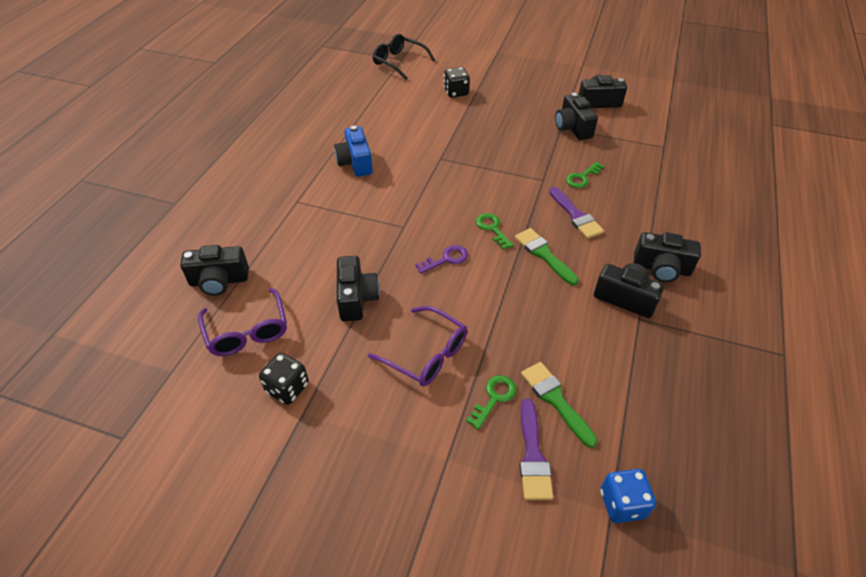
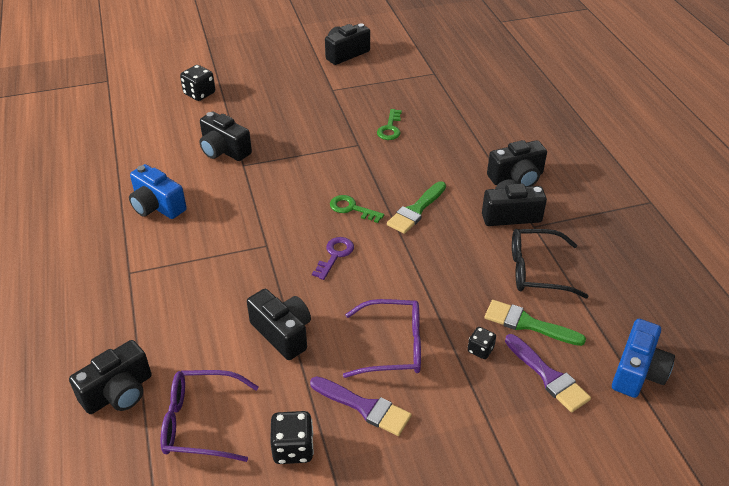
camera: 35 degrees left, 5 degrees down
purple glasses [198,288,287,356] -> purple glasses turned 150 degrees clockwise [160,370,259,462]
black glasses [373,34,435,80] -> black glasses moved to [512,229,589,299]
green key [466,375,516,430] -> black dice [468,327,496,359]
green brush [515,228,579,286] -> green brush turned 75 degrees counterclockwise [387,181,446,234]
purple brush [549,187,604,239] -> purple brush moved to [310,376,412,436]
black camera [555,93,598,140] -> black camera moved to [199,111,252,161]
blue dice [601,469,656,523] -> blue camera [612,319,675,398]

